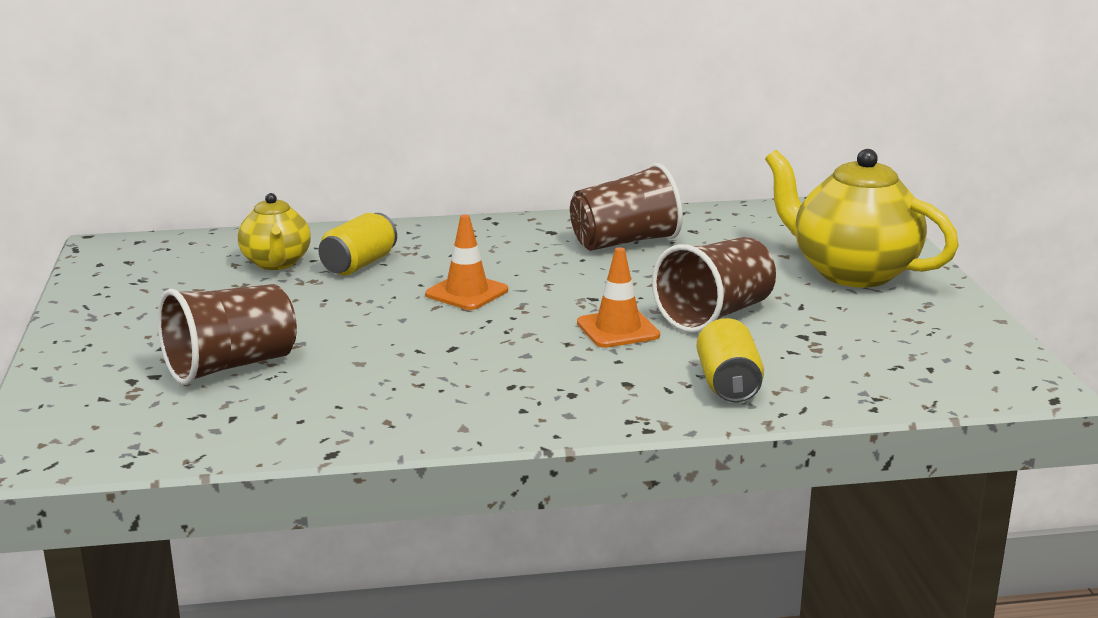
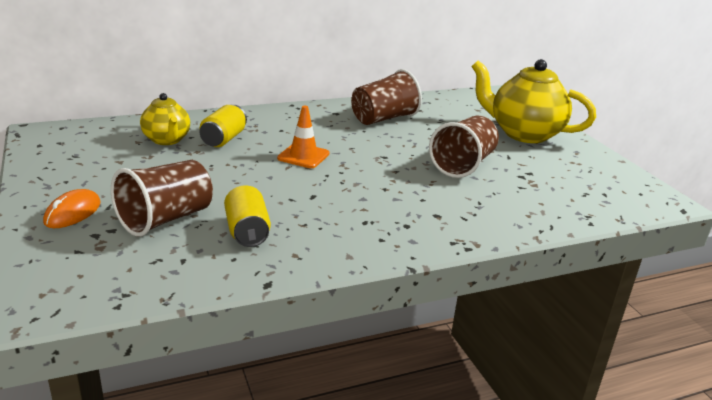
camera: 15 degrees left, 5 degrees up
orange traffic cone [577,247,660,348] -> none
yellow can [697,318,764,402] -> yellow can moved to [224,185,271,247]
none -> orange mouse [43,189,101,228]

